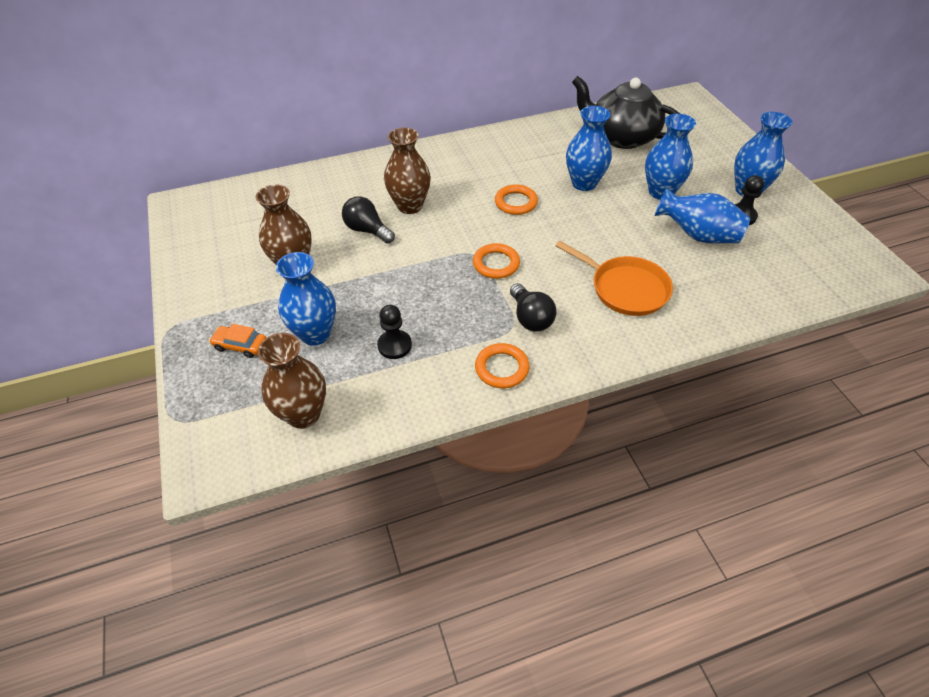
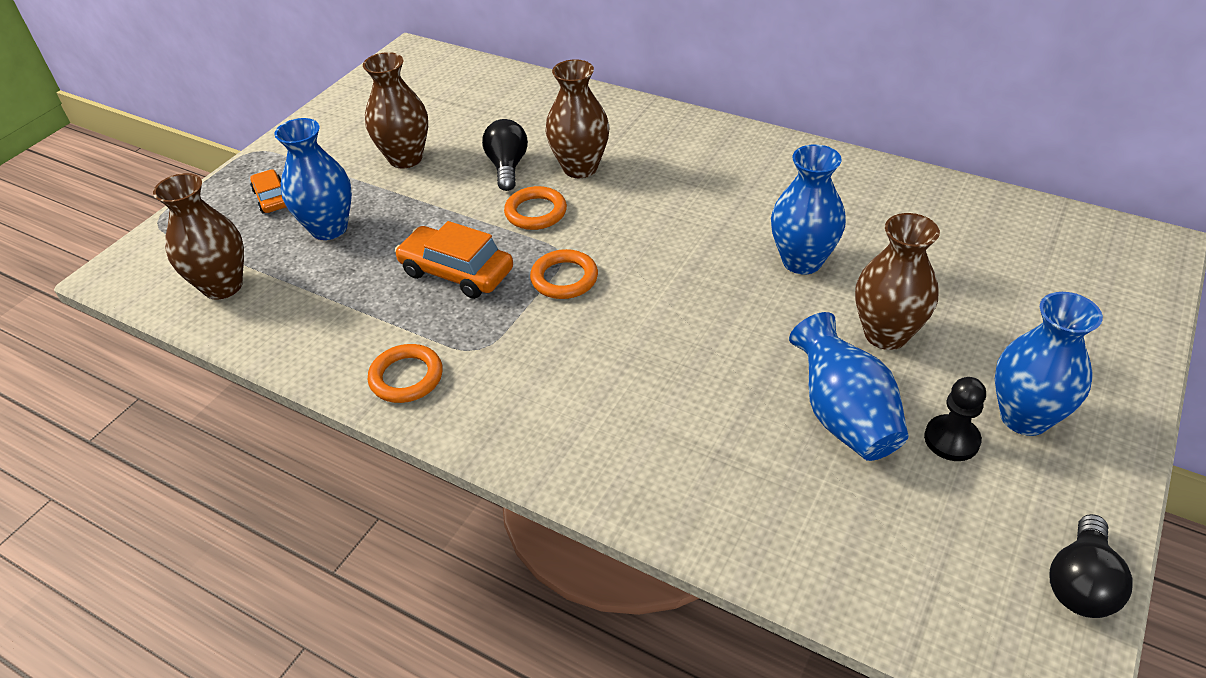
camera: 50 degrees right, 5 degrees down
black pawn [377,305,412,359] -> none
orange ring [495,184,538,215] -> orange ring moved to [504,186,567,230]
black light bulb [510,283,557,332] -> black light bulb moved to [1050,514,1133,618]
orange pan [556,241,673,316] -> none
black teapot [572,76,680,149] -> none
blue vase [645,114,696,200] -> brown vase [855,213,940,350]
none -> orange car [395,221,513,299]

